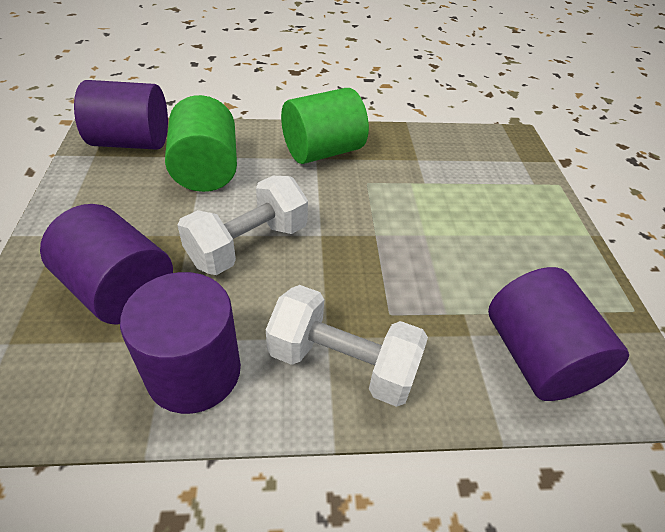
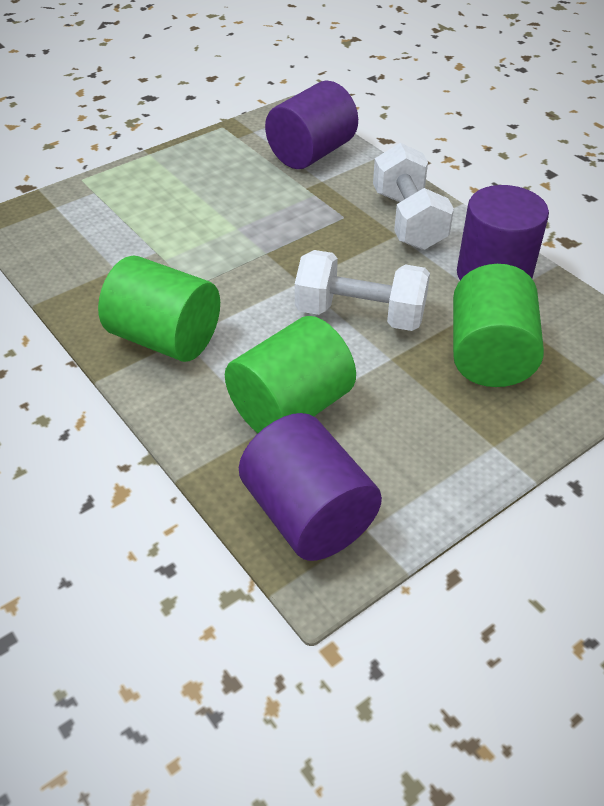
camera: 120 degrees left, 0 degrees up
purple cylinder [40,204,173,325] -> green cylinder [453,264,544,387]

